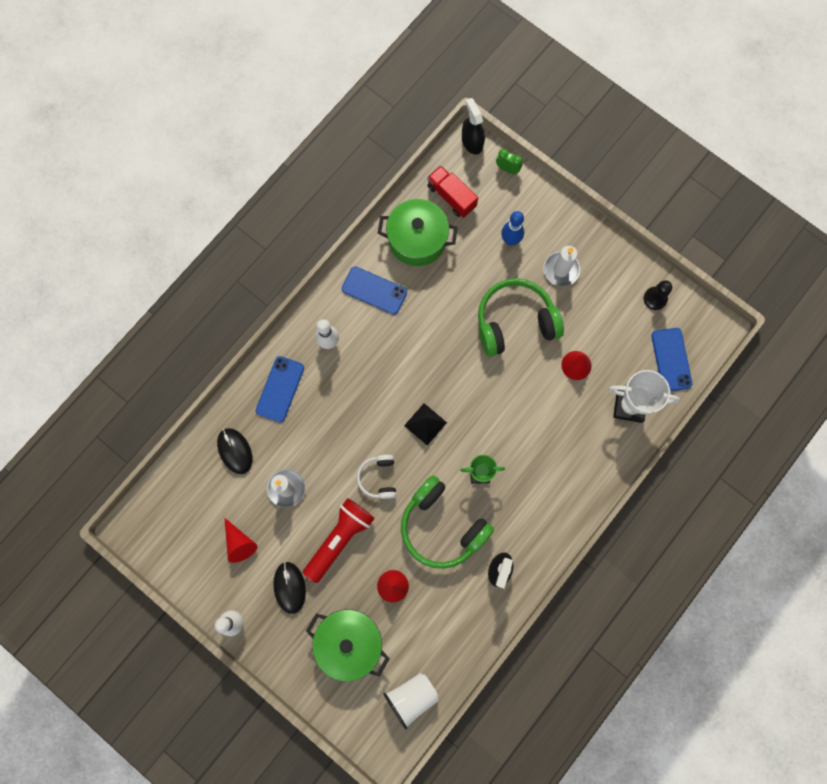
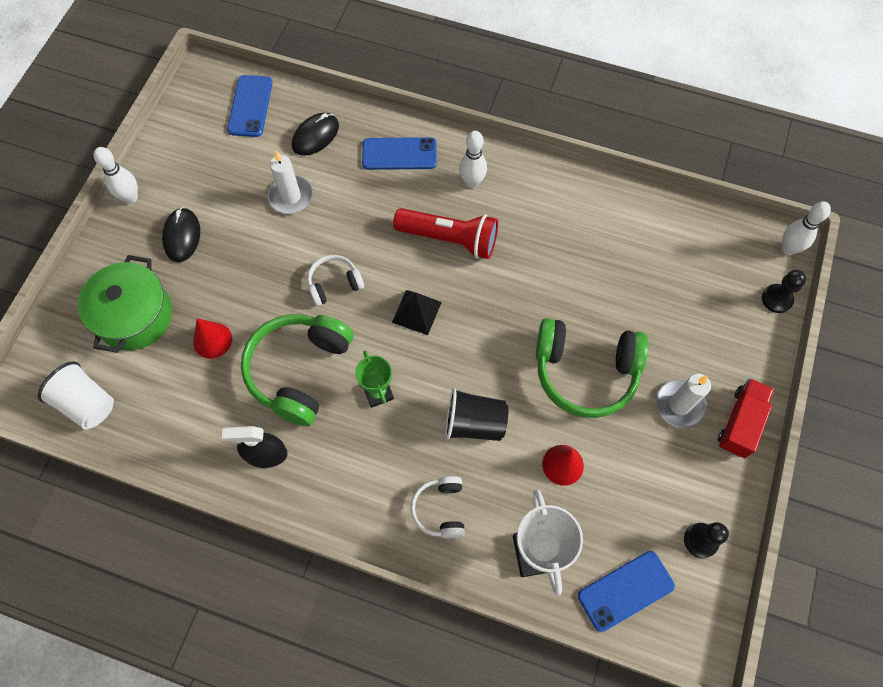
camera: 70 degrees right, 10 degrees down
red cone [224,518,257,563] -> none
black mouse [273,562,306,614] -> black mouse turned 60 degrees counterclockwise [162,207,200,262]
red flashlight [303,498,375,583] -> red flashlight moved to [393,208,498,259]
blue phone [342,266,407,315] -> blue phone moved to [227,75,272,137]
green pot [378,199,458,266] -> none
red truck [427,165,478,218] -> red truck moved to [718,378,774,458]
black spray bottle [462,98,485,155] -> white bowling pin [782,201,831,255]
green headphones [478,278,564,357] -> green headphones turned 135 degrees clockwise [536,318,648,418]
green clock [496,149,522,174] -> black pawn [762,270,806,313]
blue bowling pin [501,211,524,246] -> none
none -> white headphones [411,476,465,538]
none -> black cup [446,388,508,441]

